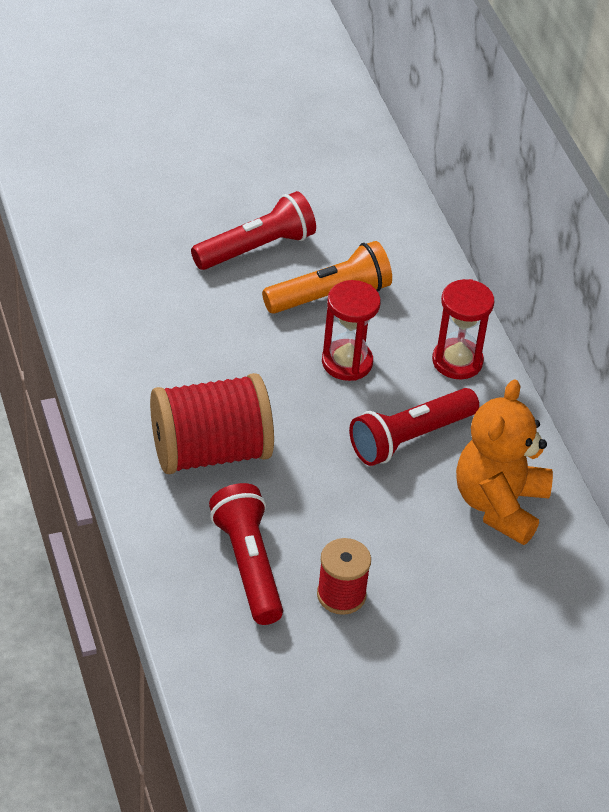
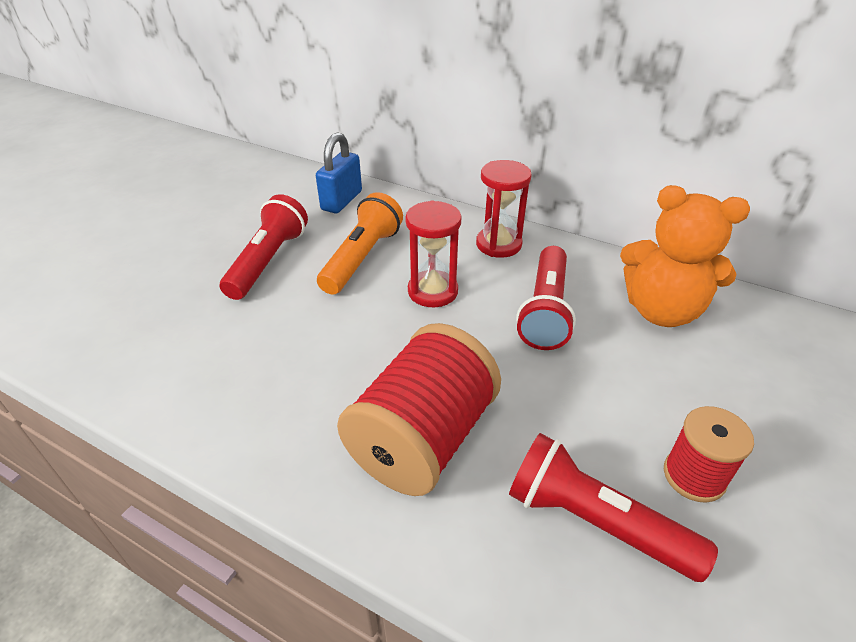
camera: 40 degrees left, 5 degrees down
orange teddy bear [456,379,553,545] -> orange teddy bear turned 45 degrees counterclockwise [620,185,750,327]
none -> blue padlock [316,132,362,213]

